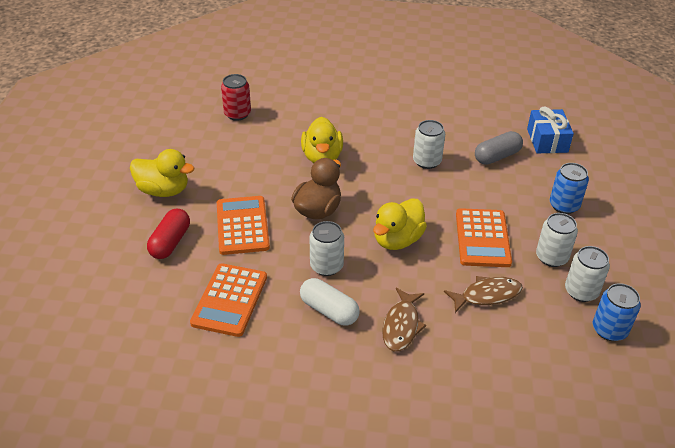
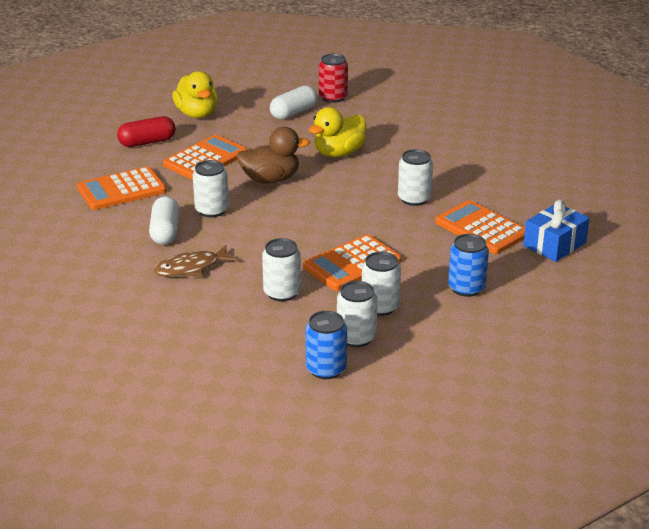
camera: 50 degrees right, 10 degrees down
yellow duck [373,198,427,250] -> none
brown fish [444,276,523,313] -> white can [262,238,301,301]
grey capsule [475,131,523,165] -> orange calculator [435,200,525,254]
none -> white capsule [270,85,317,120]

